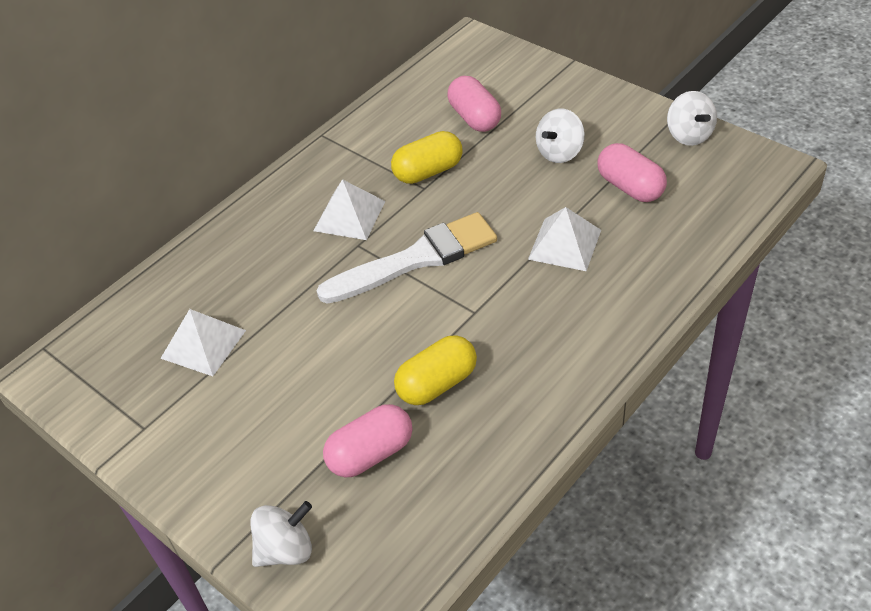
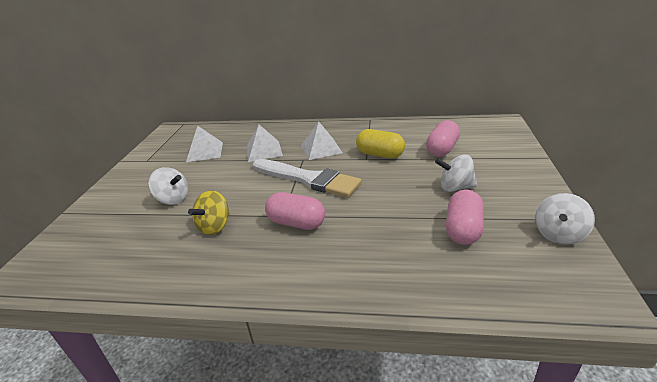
camera: 55 degrees right, 15 degrees down
white spinning top [250,501,312,567] -> white spinning top moved to [148,167,188,205]
pink capsule [323,404,412,477] -> pink capsule moved to [265,192,325,230]
yellow capsule [394,335,477,405] -> yellow spinning top [188,190,230,235]
white pyramid [528,207,601,271] -> white pyramid moved to [246,125,283,162]

